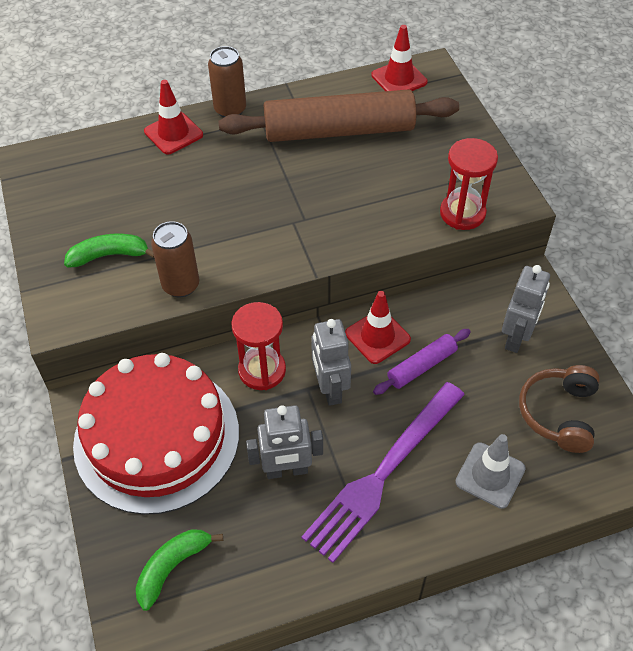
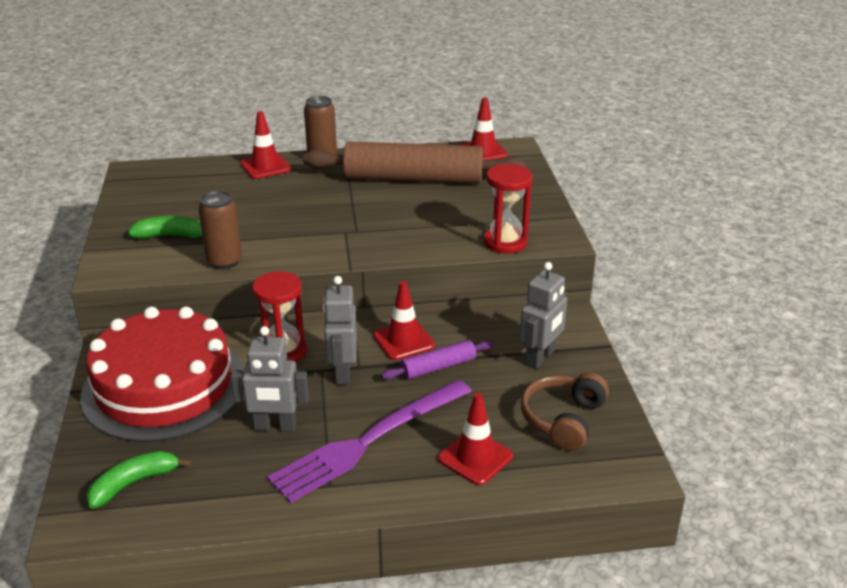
camera: 10 degrees right, 20 degrees down
grey traffic cone [455,434,526,509] -> red traffic cone [438,393,513,485]

